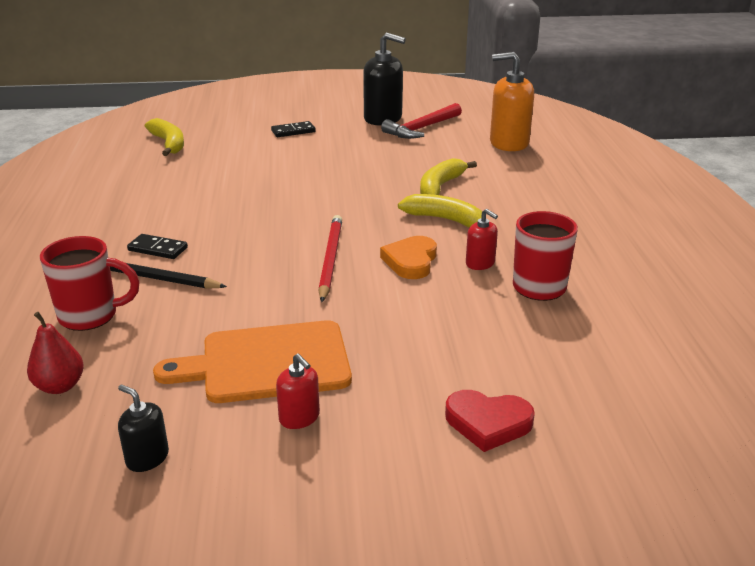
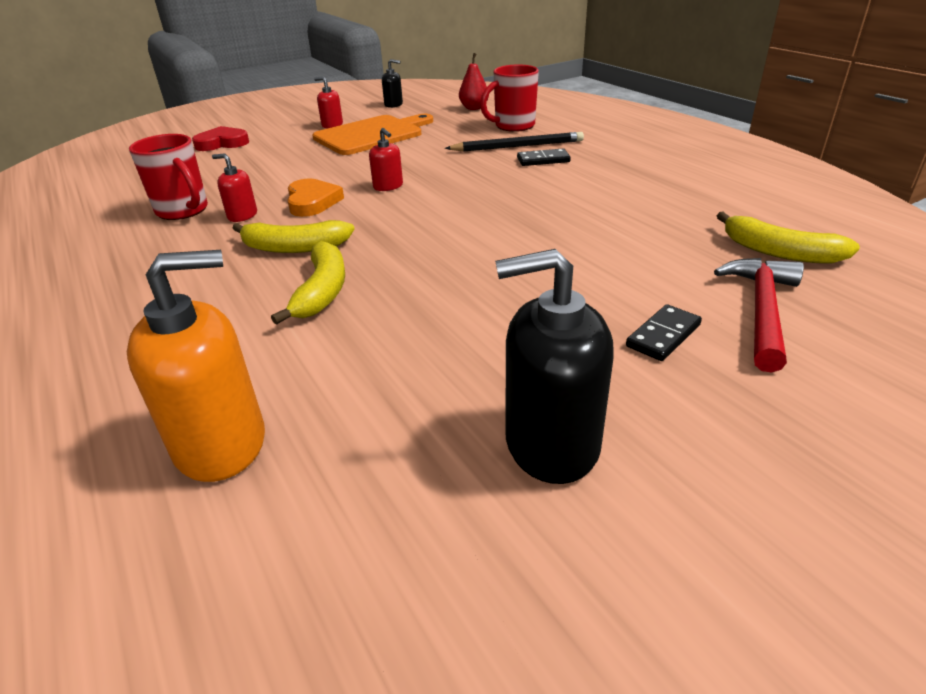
camera: 155 degrees right, 5 degrees up
red pencil [318,215,342,302] -> red soap dispenser [369,128,403,191]
red hammer [381,103,462,139] -> red hammer moved to [714,258,804,373]

